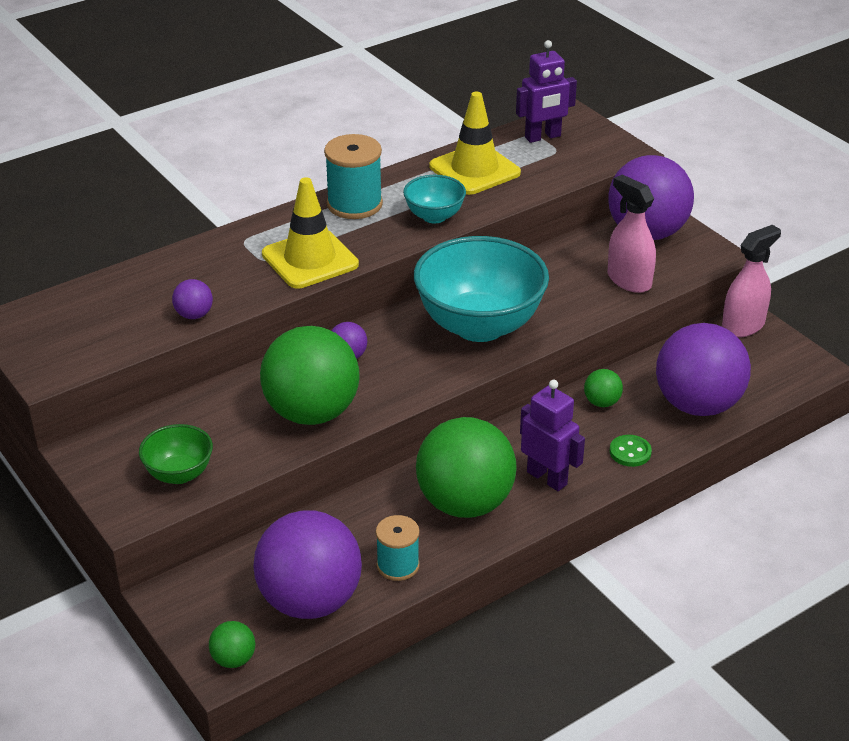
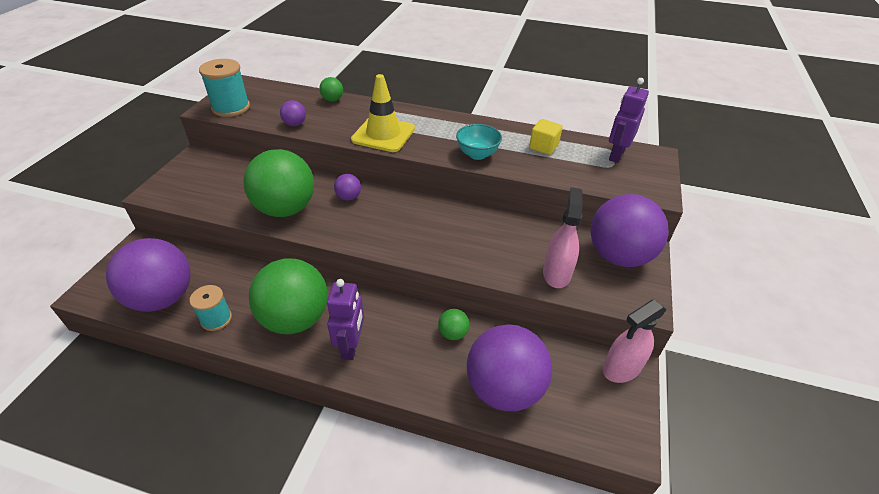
camera: 50 degrees right, 5 degrees up
green bowl [139,424,213,484] -> none
green ball [209,621,255,668] -> green ball moved to [319,77,343,102]
turquoise spool [324,134,383,219] -> turquoise spool moved to [199,59,250,117]
turquoise bowl [414,236,549,342] -> none
yellow traffic cone [429,92,521,195] -> yellow cube [529,119,563,155]
purple robot [516,40,577,143] -> purple robot turned 90 degrees clockwise [609,78,649,163]
green button [610,435,652,467] -> none
pink spray bottle [722,225,781,338] -> pink spray bottle turned 135 degrees clockwise [603,300,667,383]

